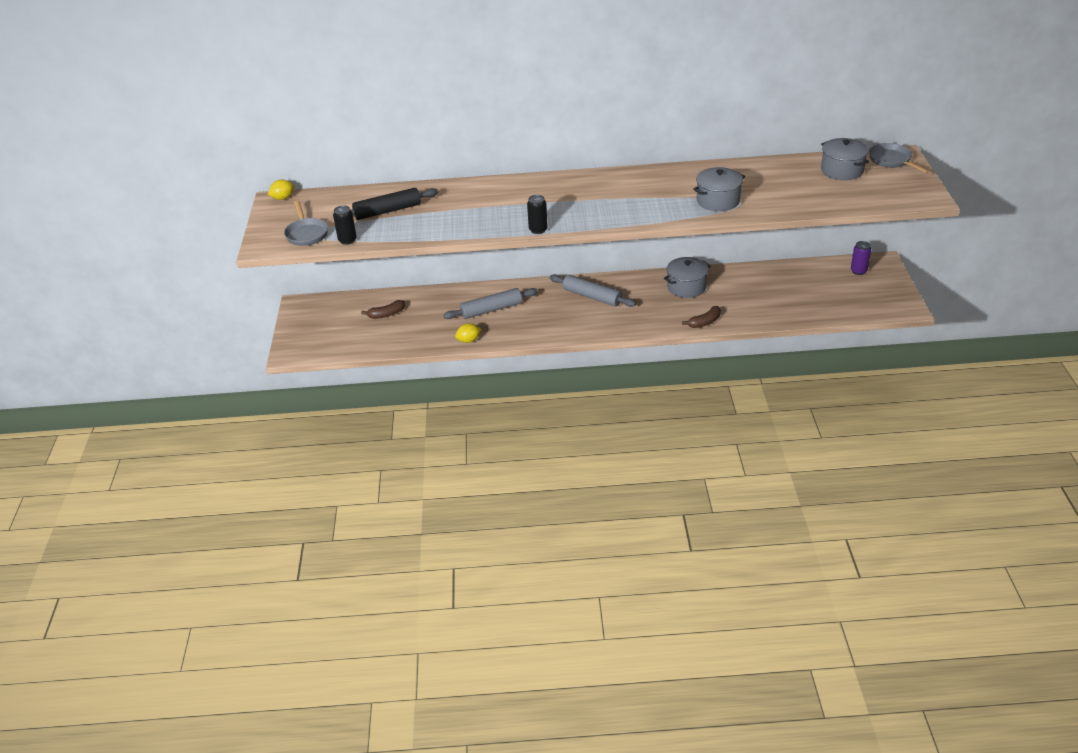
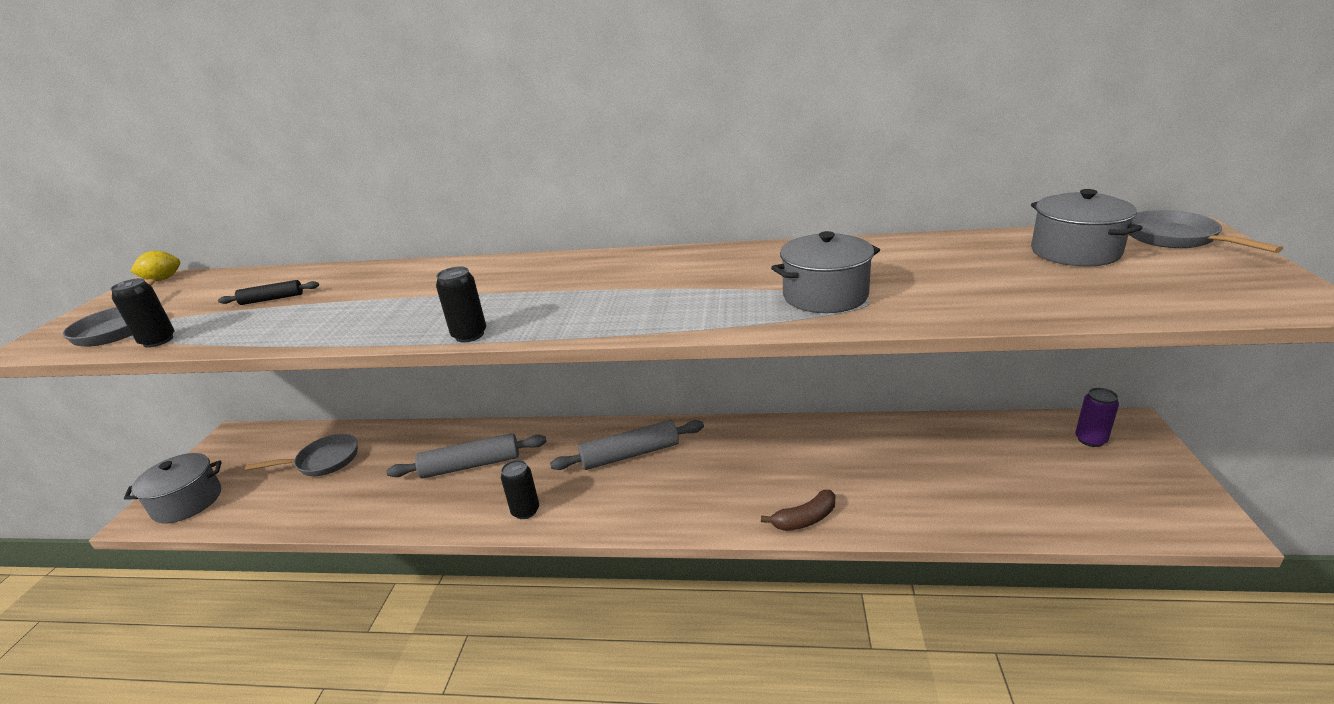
camera: 10 degrees right, 10 degrees down
black rolling pin [351,188,438,220] -> black rolling pin [218,280,319,305], size x0.53
brown banana [361,300,405,319] -> grey pan [245,434,358,476]
yellow lemon [455,323,482,343] -> none
grey rolling pin [550,274,636,307] -> grey rolling pin turned 60 degrees counterclockwise [550,420,704,470]
grey pot [664,257,711,298] -> grey pot moved to [124,453,222,523]
none -> black can [501,460,539,519]

